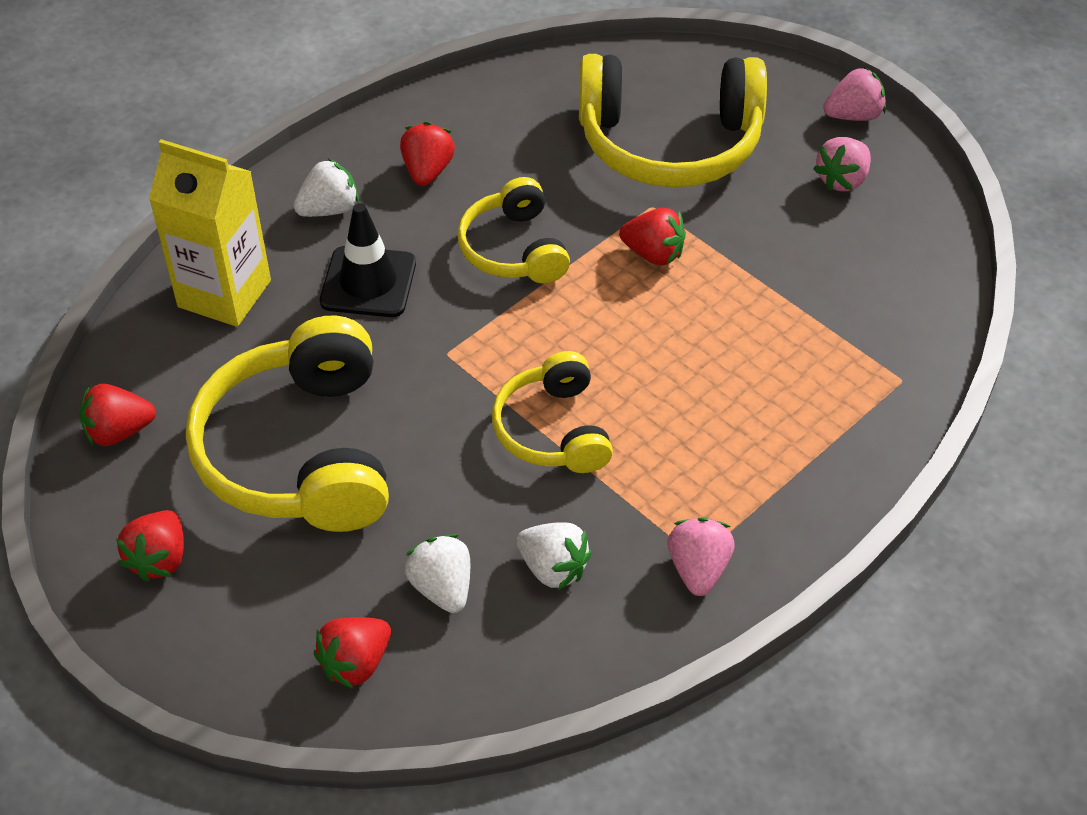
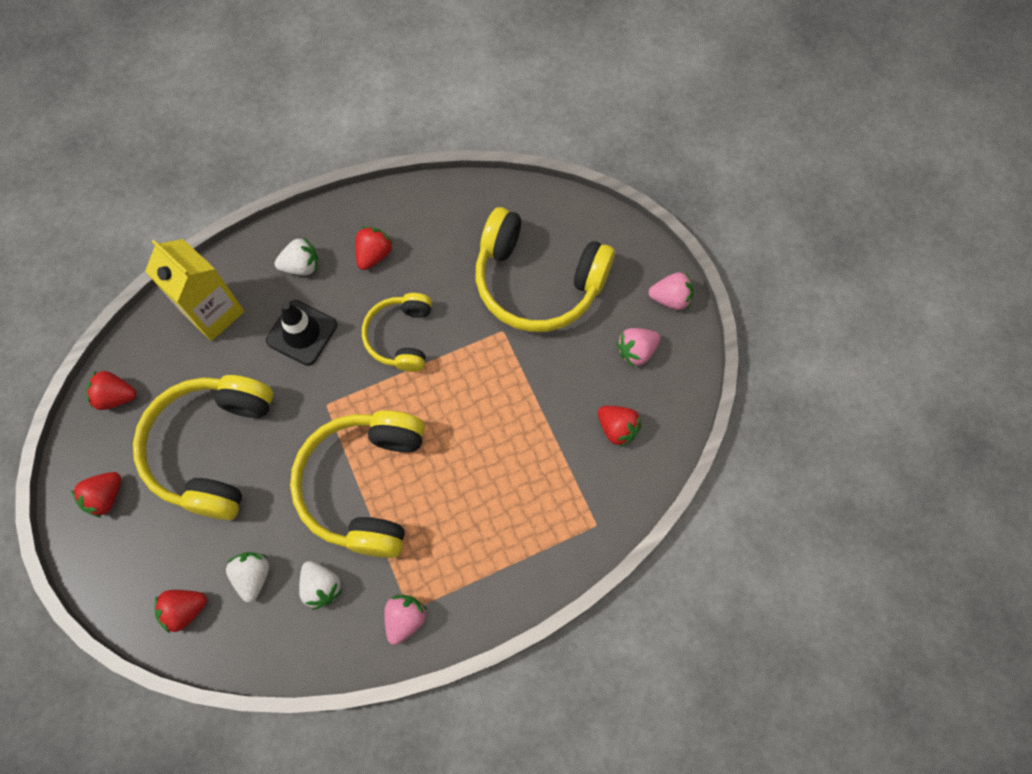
camera: 20 degrees right, 20 degrees up
yellow headphones [492,351,613,473] -> yellow headphones [290,410,425,558], size x1.73
red strawberry [619,208,686,265] -> red strawberry moved to [598,406,642,448]

